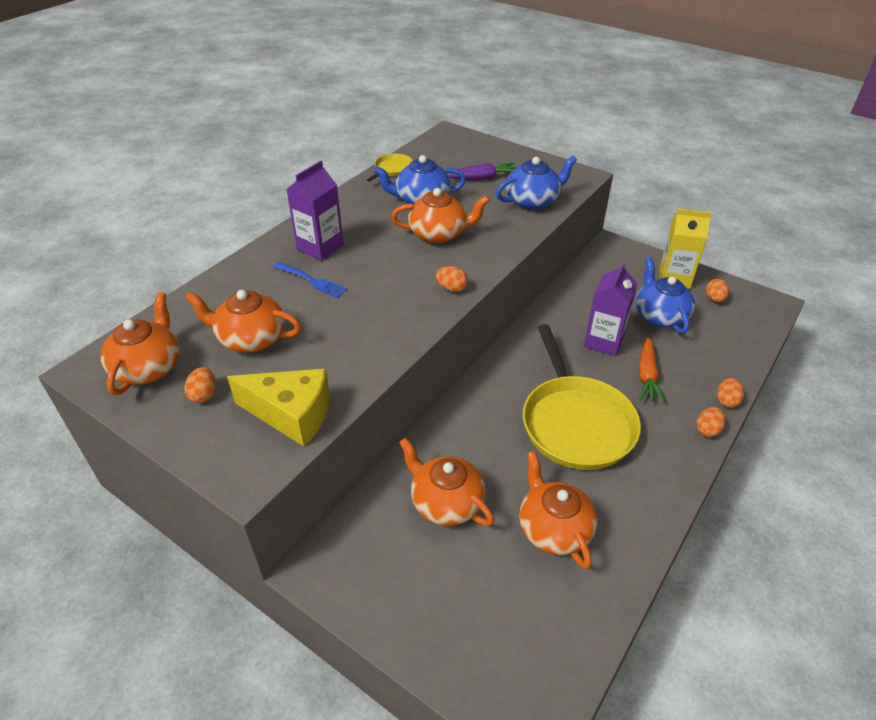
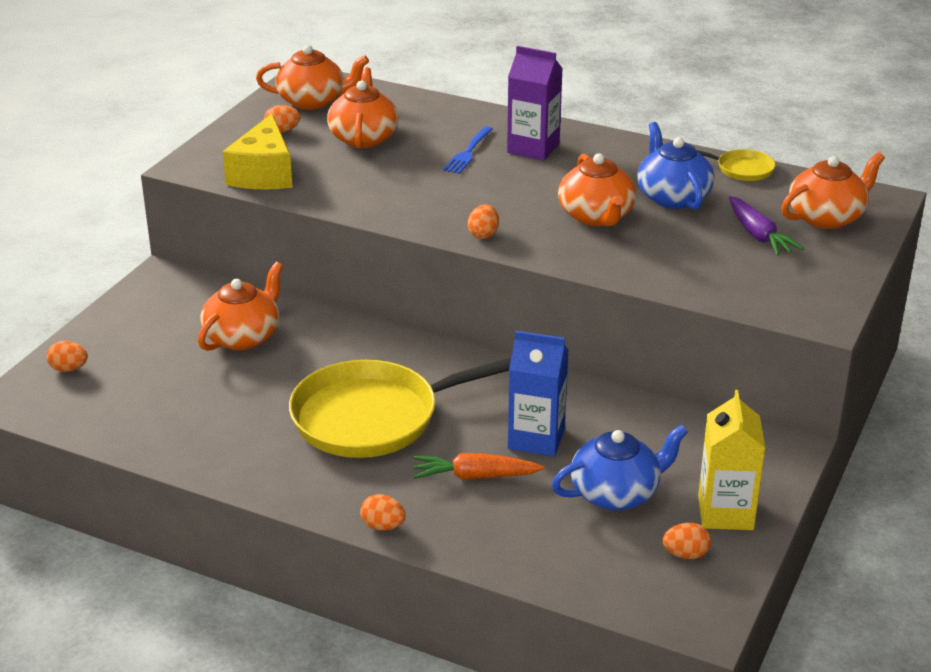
camera: 80 degrees right, 10 degrees down
blue teapot [496,156,577,210] -> none
orange teapot [519,451,597,569] -> orange teapot moved to [781,152,885,229]
purple carton [584,262,637,356] -> blue carton [508,331,569,457]
orange egg [717,378,744,408] -> orange egg moved to [47,341,88,372]

